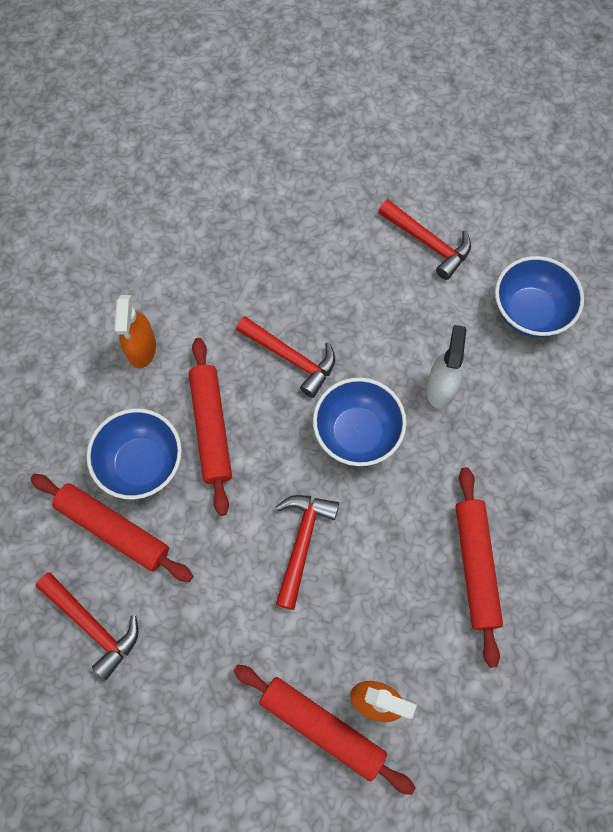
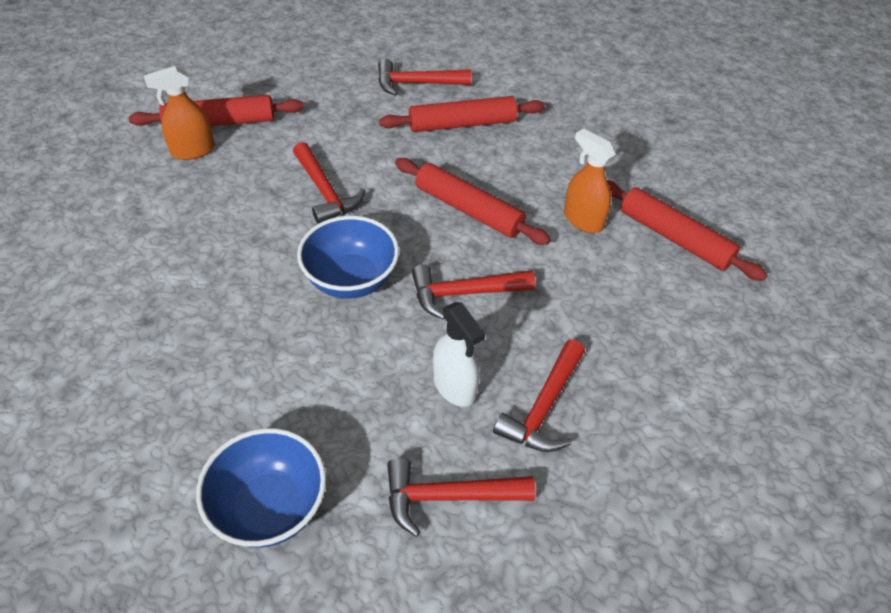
camera: 135 degrees right, 20 degrees down
blue bowl [86,408,182,499] -> none
white spray bottle [426,325,466,409] -> white spray bottle moved to [433,302,485,407]
red rolling pin [455,467,503,668] -> red rolling pin moved to [607,180,767,281]
none -> red hammer [493,340,585,452]

